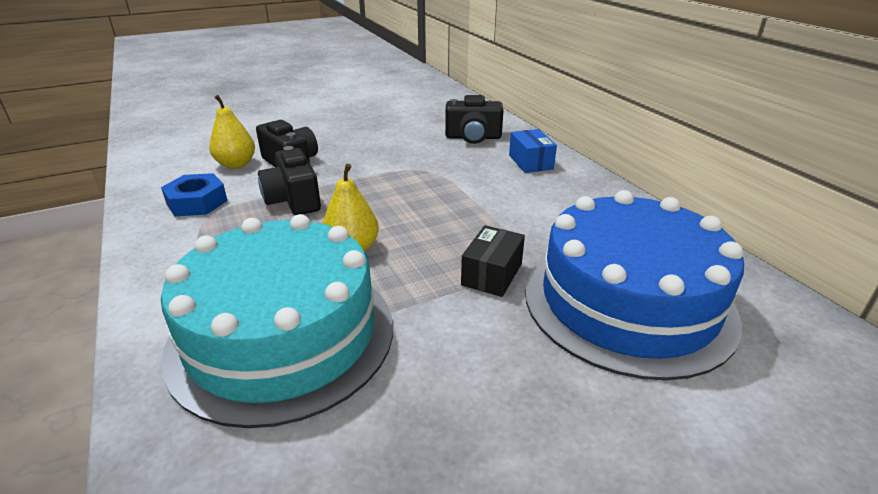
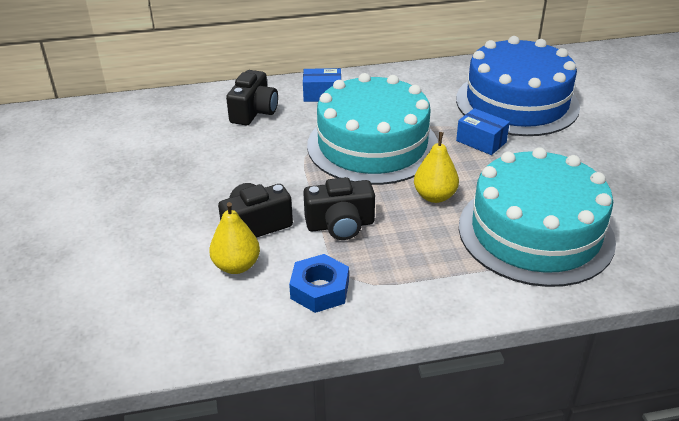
camera: 75 degrees left, 5 degrees up
black box [461,225,525,297] -> blue box [456,108,510,155]
none -> turquoise cake [307,73,438,185]

